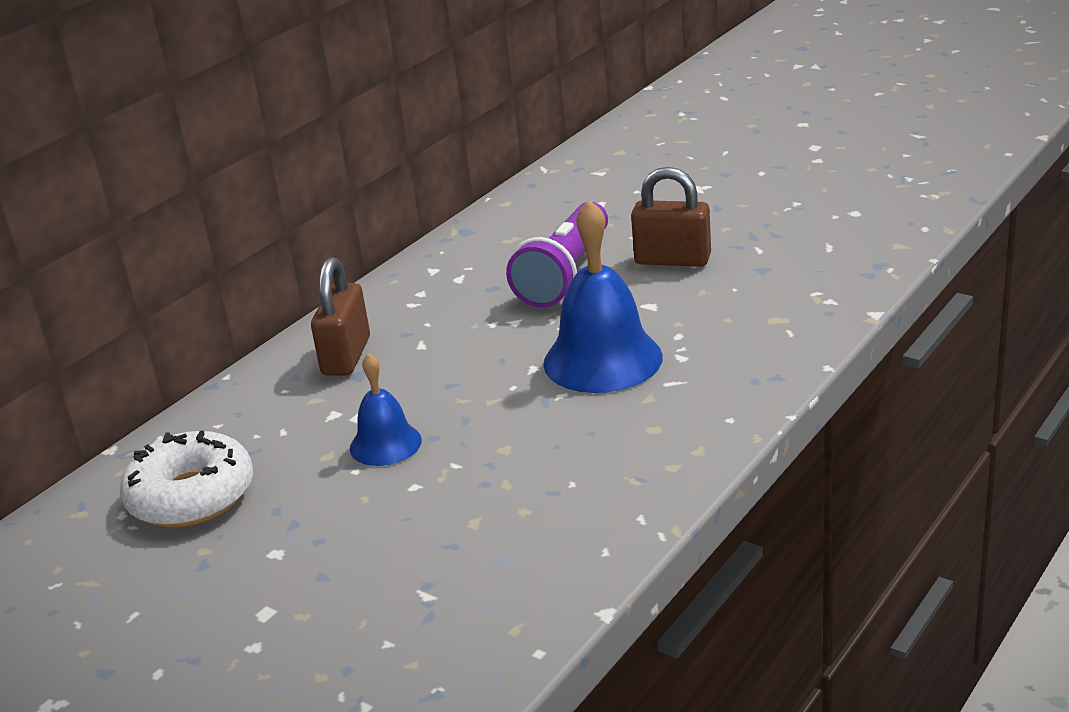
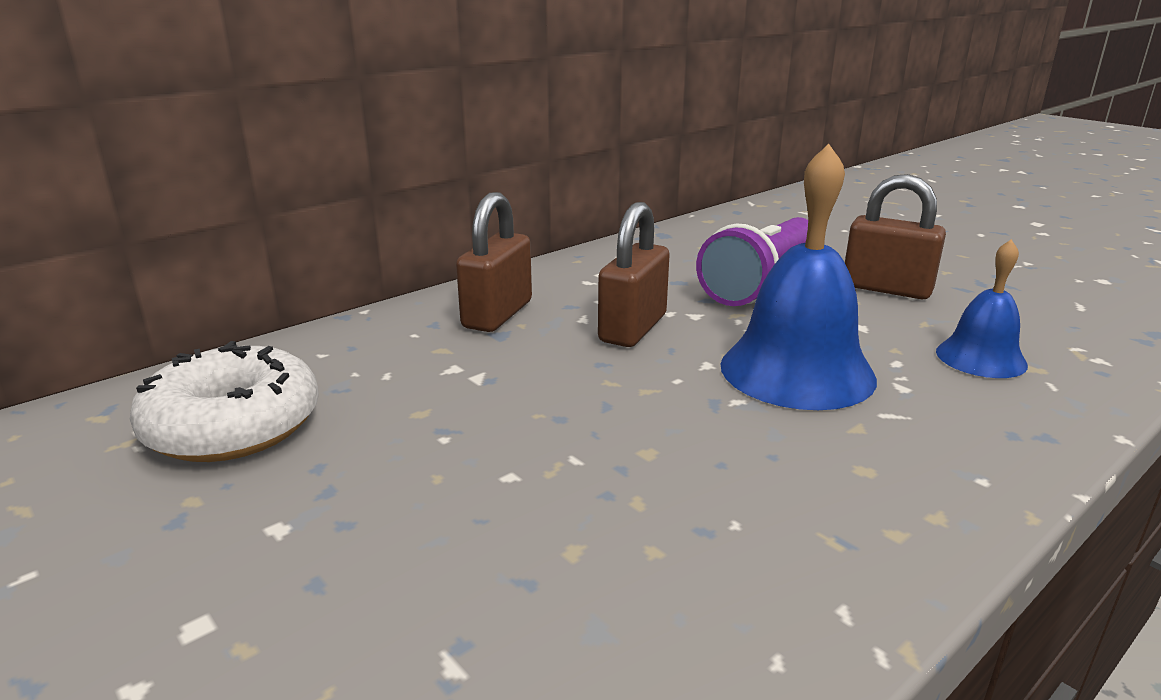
camera: 10 degrees right, 5 degrees down
blue bell [350,353,422,466] -> blue bell moved to [936,239,1028,378]
none -> brown padlock [598,202,670,347]

